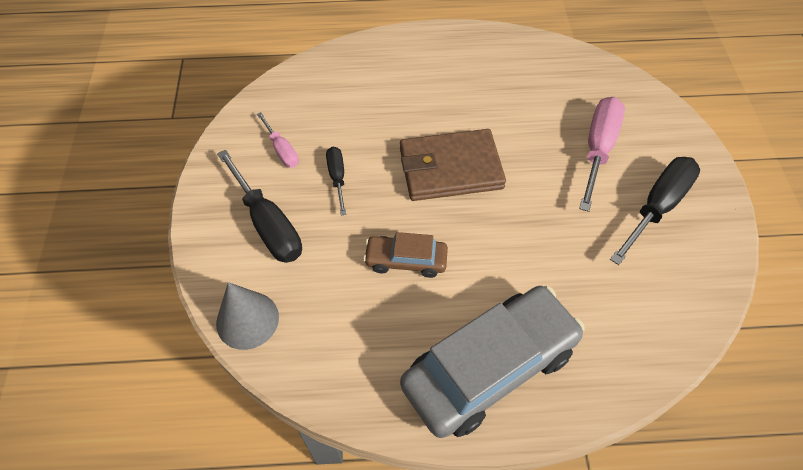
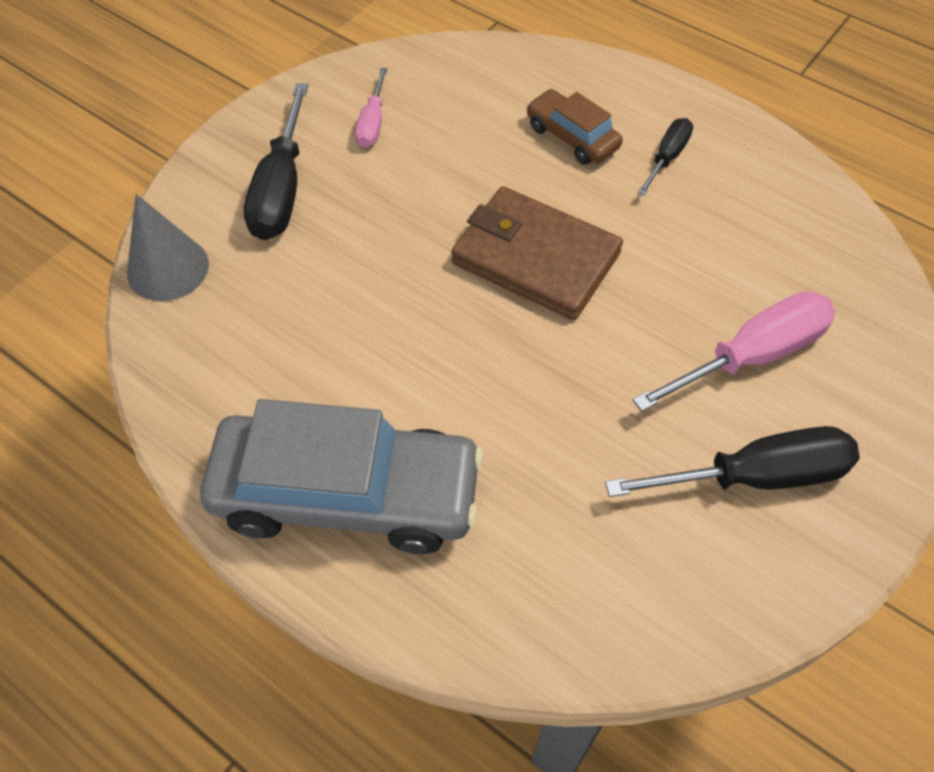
camera: 40 degrees right, 0 degrees up
black screwdriver [326,147,346,215] -> black screwdriver moved to [637,118,693,196]
brown car [363,232,448,278] -> brown car moved to [526,89,623,165]

